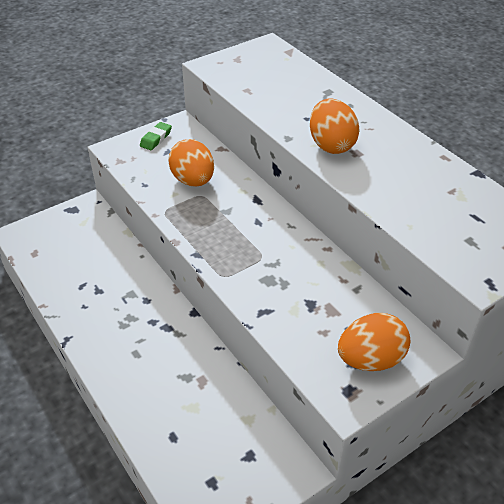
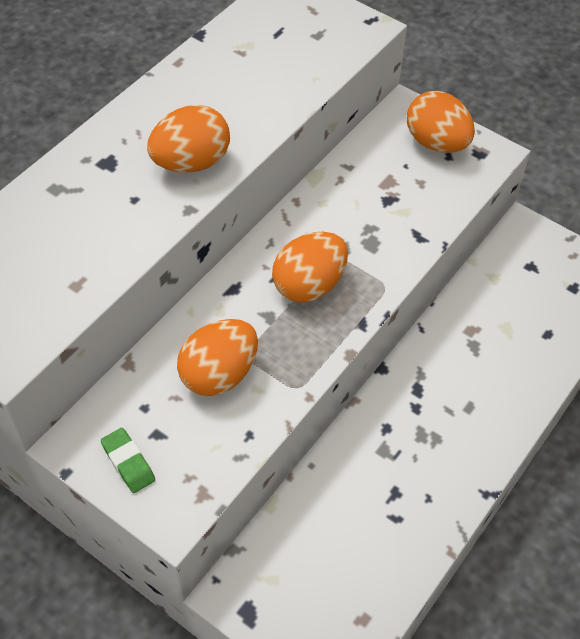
camera: 110 degrees left, 10 degrees up
green eraser [140,122,172,150] -> green eraser turned 45 degrees clockwise [101,428,155,493]
none -> orange egg [272,232,348,303]

